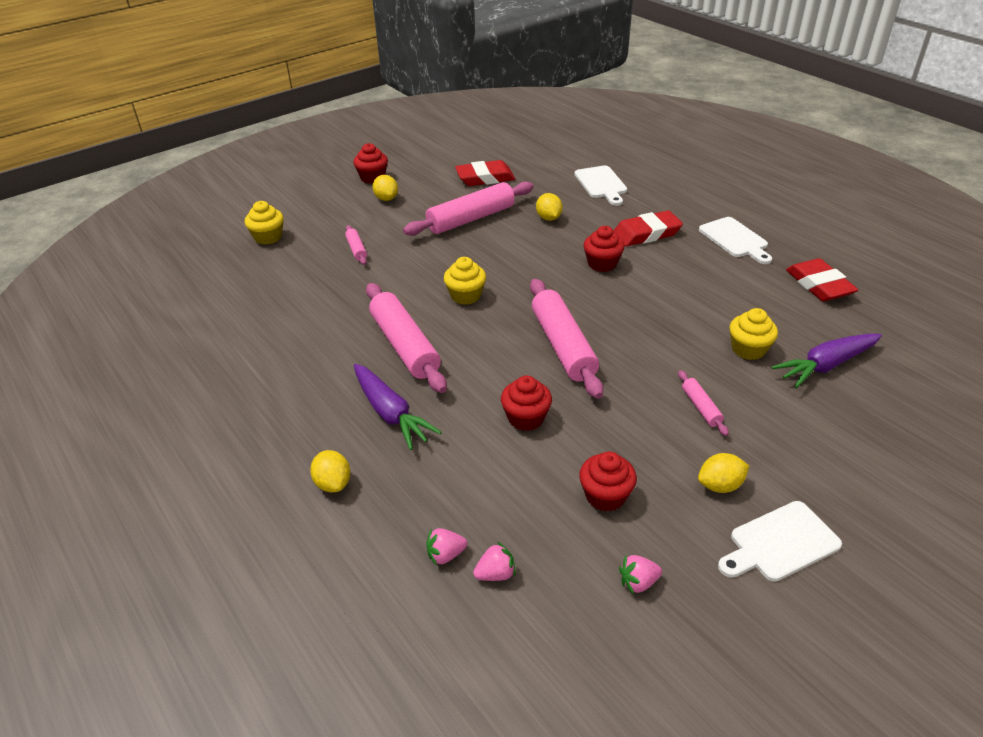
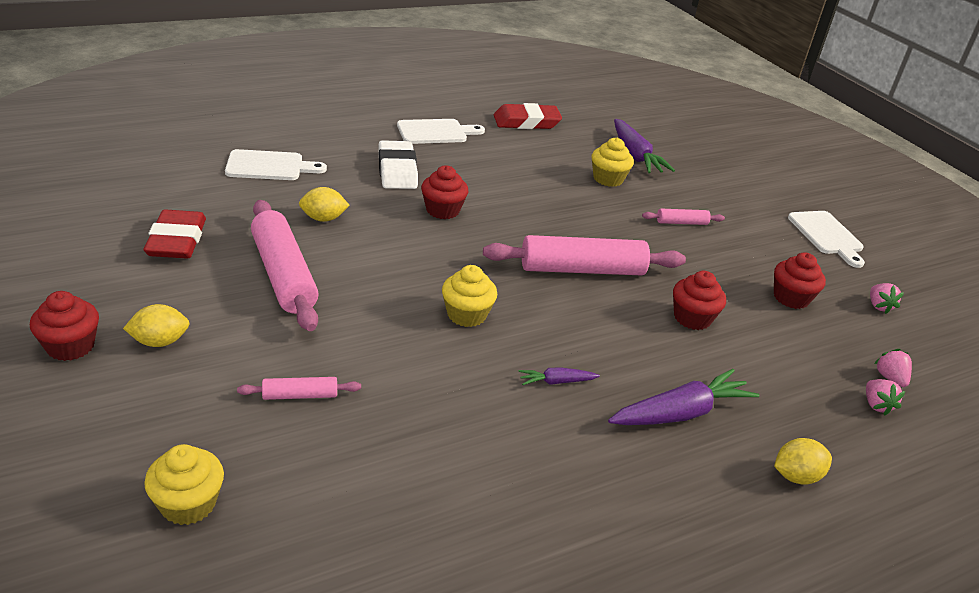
camera: 85 degrees left, 5 degrees down
pink rolling pin [366,283,447,393] -> purple carrot [518,367,600,385]
red eraser [614,210,683,246] -> white eraser [379,140,418,189]
yellow lemon [698,453,749,493] -> none

